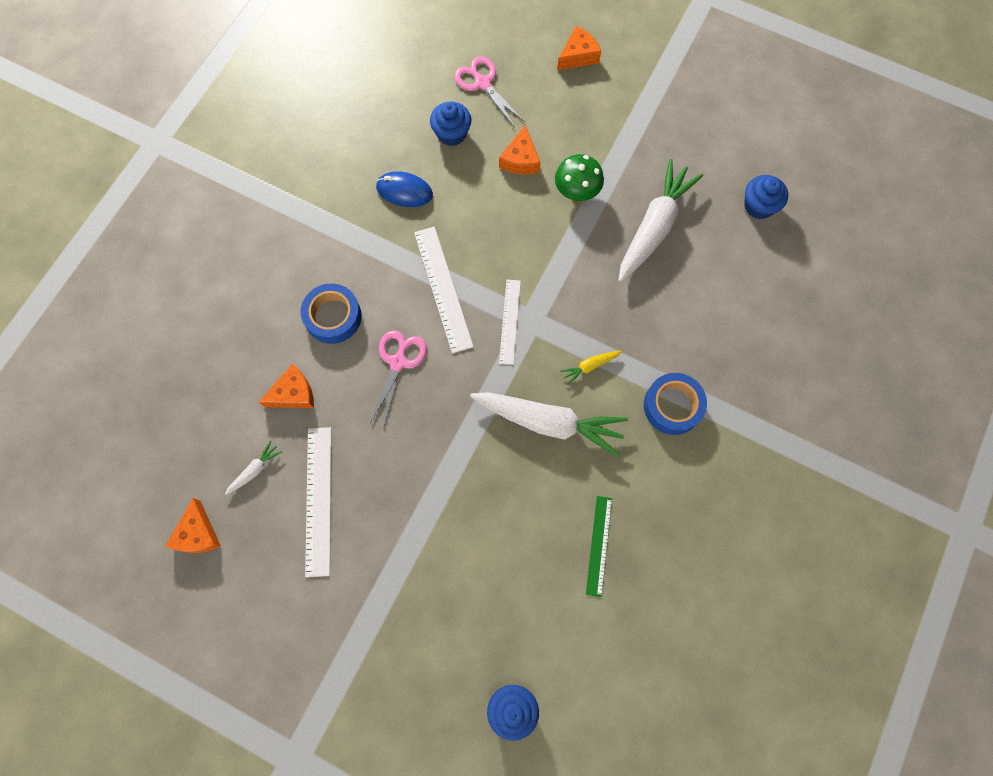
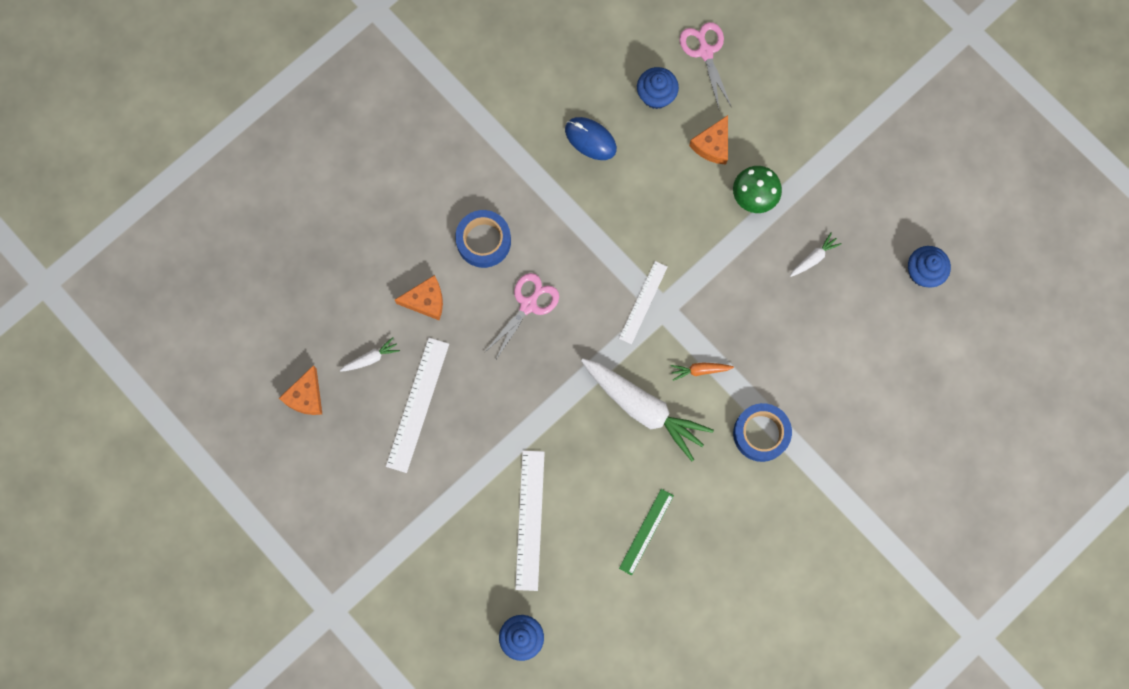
camera: 20 degrees right, 5 degrees up
white ruler [414,227,474,354] -> white ruler moved to [515,450,545,591]
orange cheese [557,26,601,70] -> none
yellow carrot [560,351,622,385] -> orange carrot [671,362,734,381]
white carrot [618,159,703,282] -> white carrot [790,233,841,277], size x0.42

